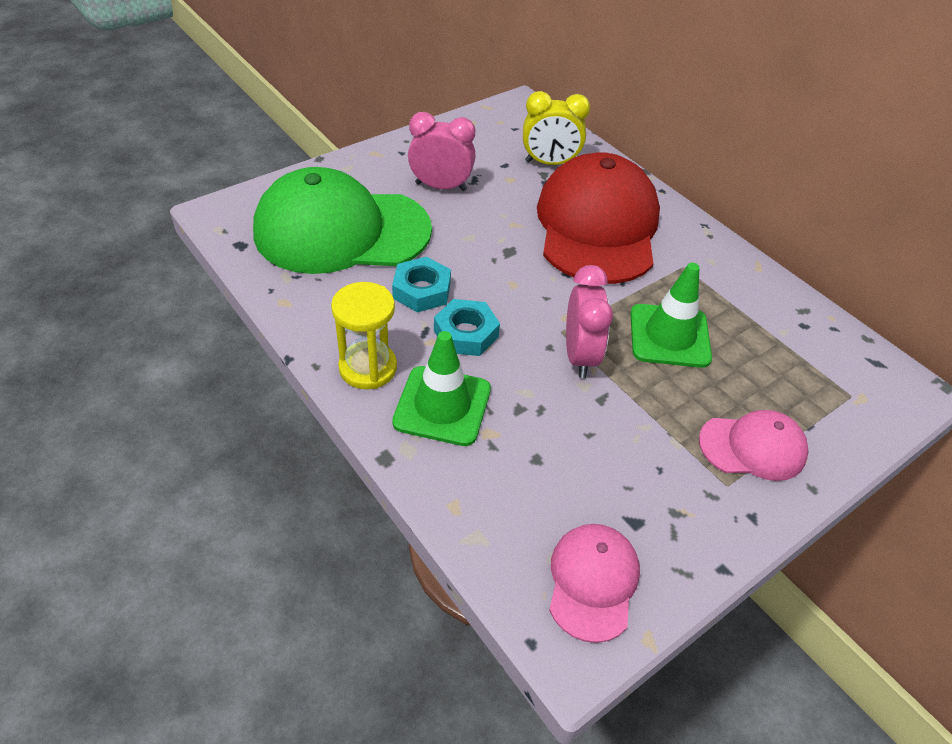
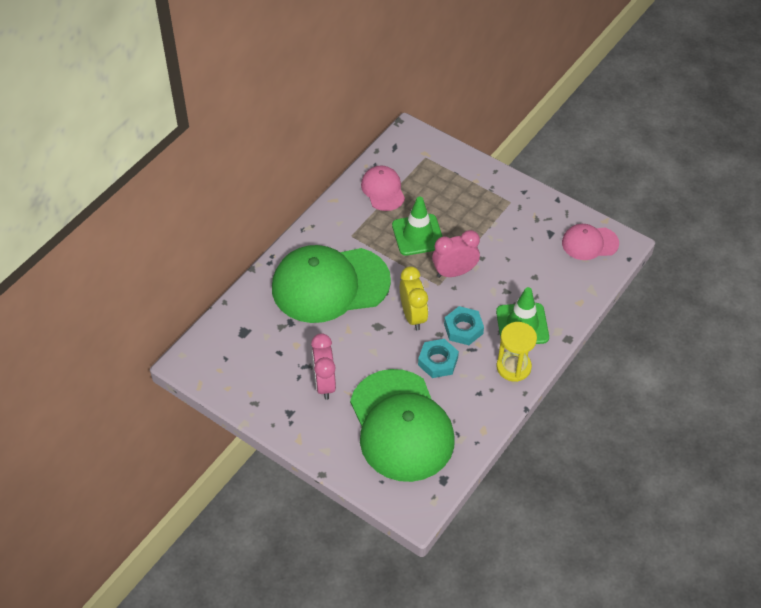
camera: 105 degrees left, 5 degrees up
yellow clock [523,91,590,165] -> yellow clock moved to [400,266,428,330]
red cap [537,152,660,284] -> green cap [272,245,391,323]
pink cap [699,410,808,481] -> pink cap moved to [361,165,405,211]

